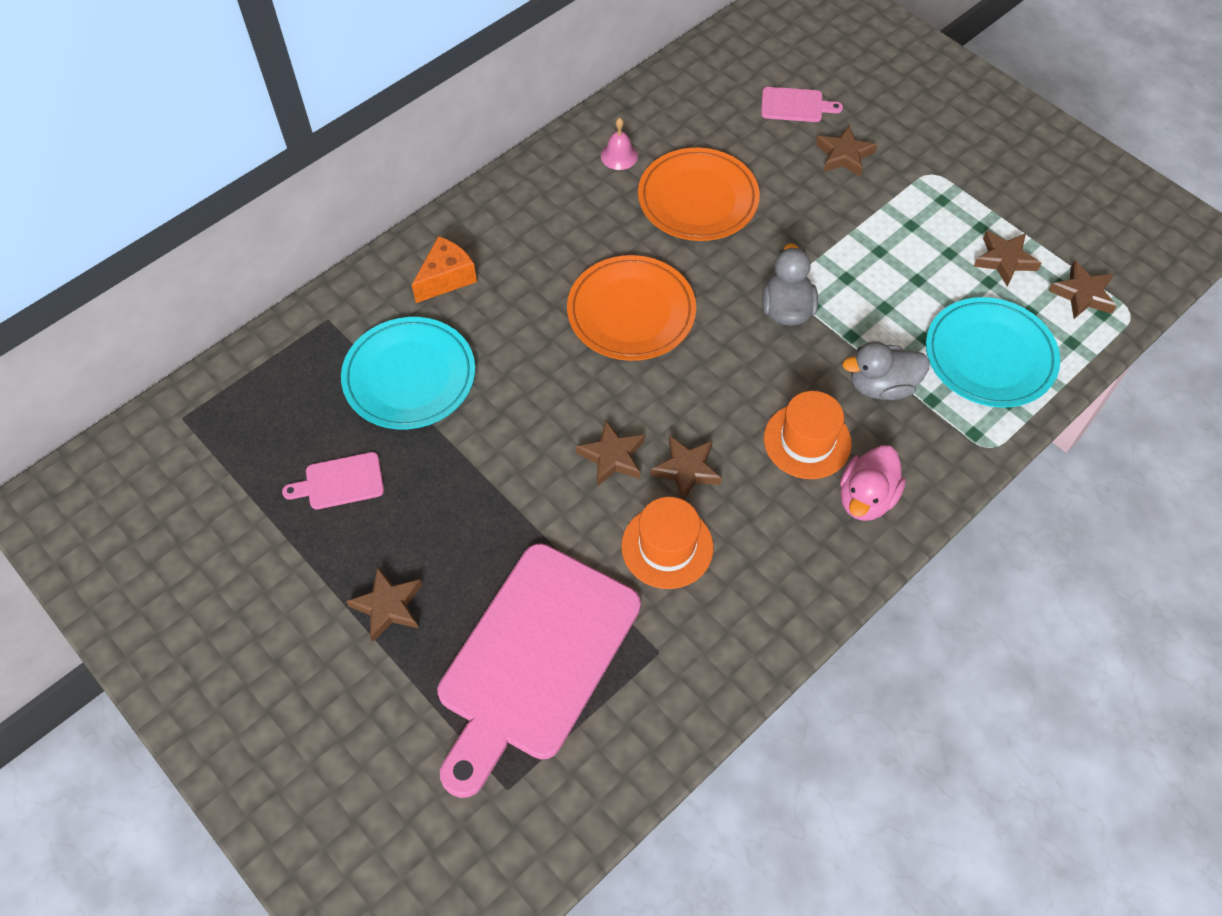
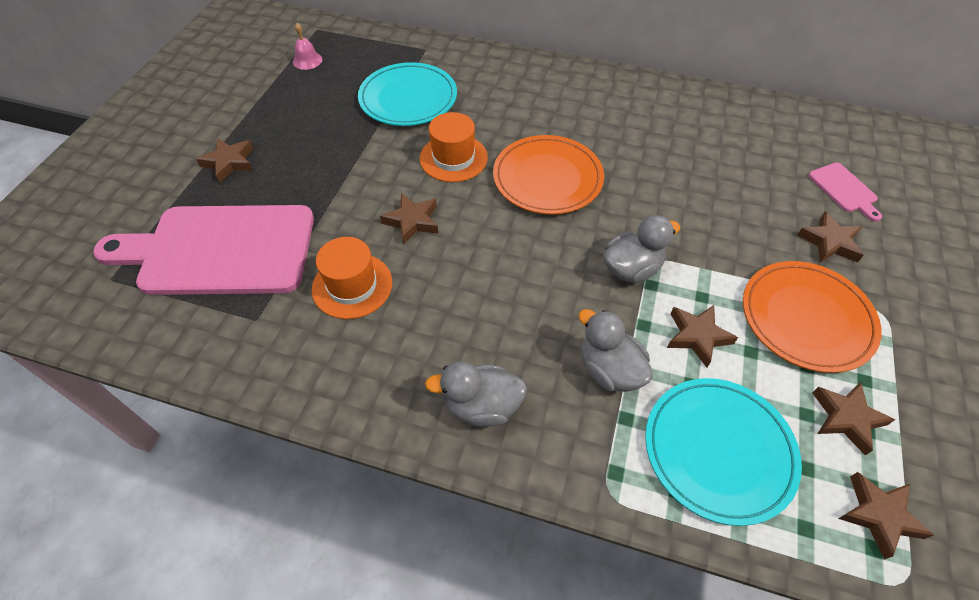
camera: 60 degrees right, 5 degrees down
pink cutting board [282,452,384,509] -> none
orange cheese [412,236,477,303] -> none
pink bell [601,118,638,170] -> pink bell moved to [293,23,322,70]
orange plate [638,148,760,241] -> orange plate moved to [743,261,882,373]
brown star [650,435,722,500] -> brown star moved to [667,305,738,367]
orange hat [764,391,852,479] -> orange hat moved to [420,112,488,182]
pink duck [840,445,906,521] -> grey duck [425,361,527,427]

